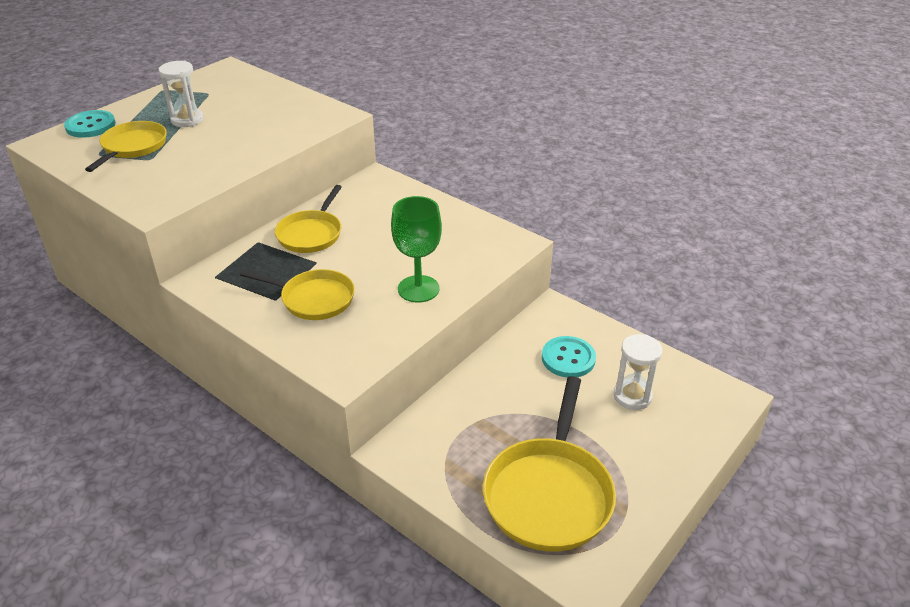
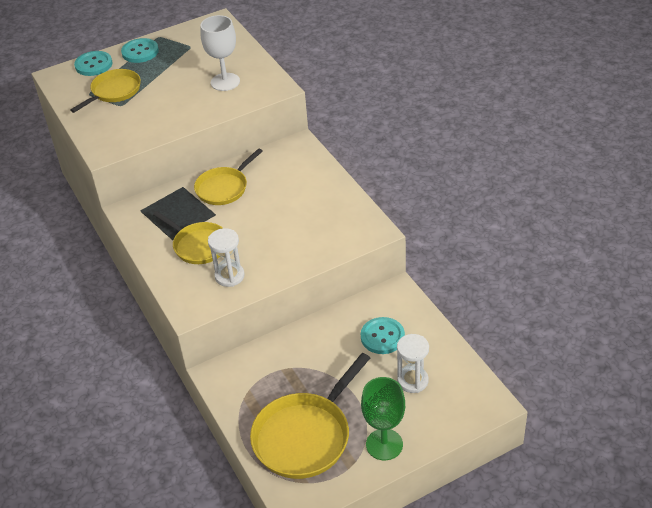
camera: 25 degrees right, 5 degrees up
white hourglass [159,61,203,127] -> white hourglass moved to [208,228,245,287]
green goblet [391,196,442,303] -> green goblet moved to [361,377,405,460]
none -> turquoise button [121,38,159,63]
none -> white goblet [200,15,240,91]

